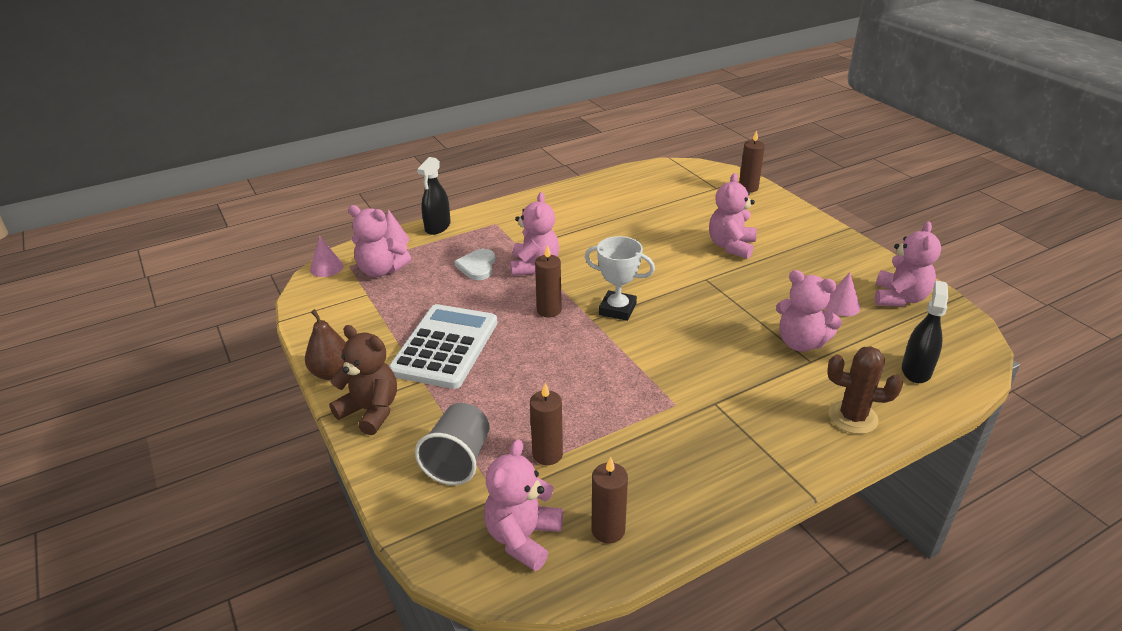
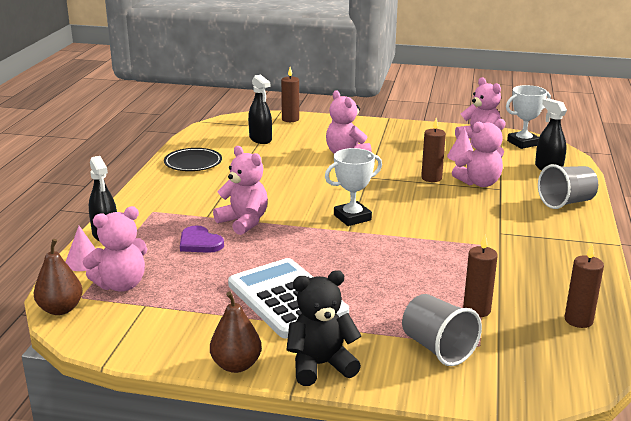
camera: 50 degrees left, 10 degrees down
pink cone [310,236,344,277] -> brown pear [33,239,83,315]
brown teddy bear [329,325,397,435] -> black teddy bear [286,270,361,386]
white heart [454,249,495,280] -> purple heart [180,225,224,253]
pink teddy bear [484,439,563,571] -> none
brown candle [535,245,562,317] -> brown candle moved to [421,118,446,182]
brown cactus [827,346,903,434] -> grey cup [538,164,598,209]
none -> black plate [164,148,222,171]
none -> black spray bottle [248,75,272,144]
none -> white trophy [506,85,551,149]

